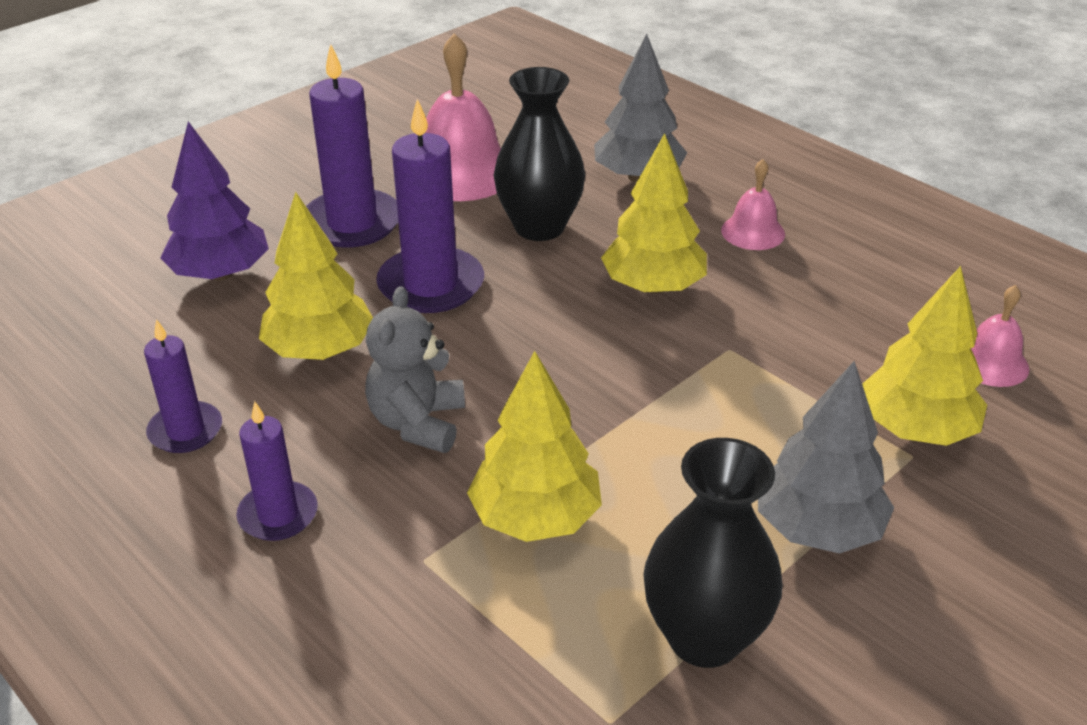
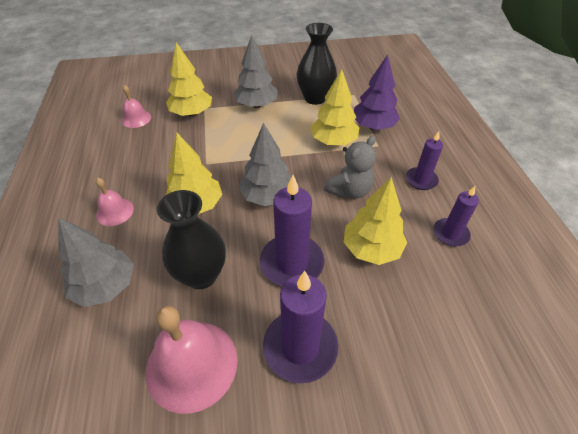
camera: 145 degrees left, 10 degrees up
purple tree [160,121,269,281] -> purple tree moved to [354,55,400,130]
none -> grey tree [238,123,292,206]

